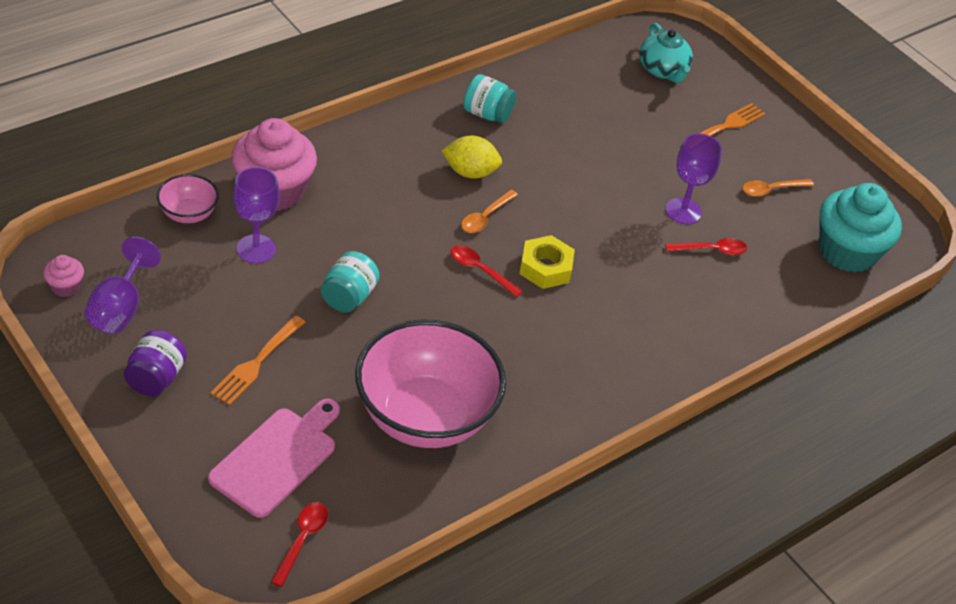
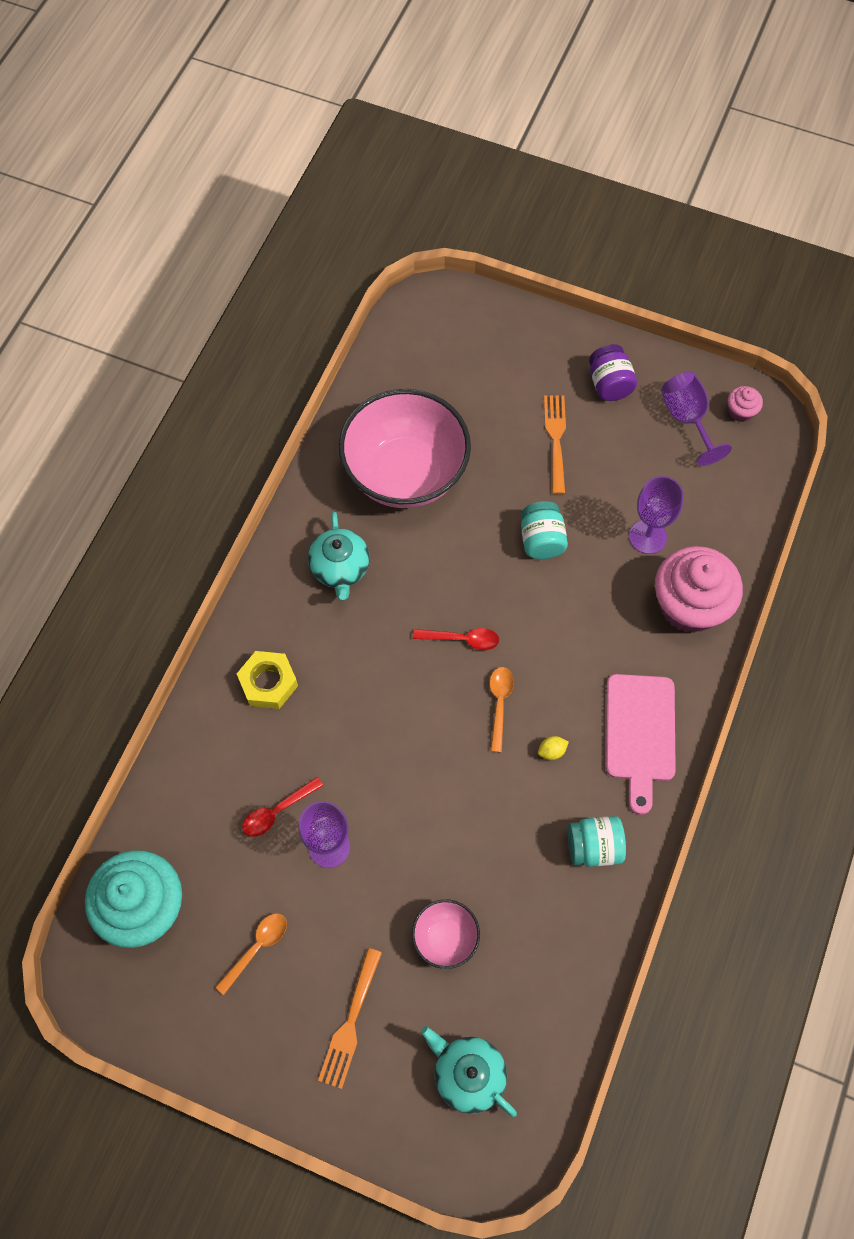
camera: 155 degrees right, 20 degrees up
pink bowl [157,174,219,223] -> pink bowl moved to [412,899,480,969]
pink cutting board [208,399,340,518] -> pink cutting board moved to [606,674,676,815]
red spoon [271,502,328,587] -> none
yellow lemon [442,136,502,178] -> yellow lemon [538,736,569,760], size x0.49
yellow nut [519,235,575,289] -> yellow nut moved to [237,651,298,709]
none -> turquoise teapot [308,512,370,601]

